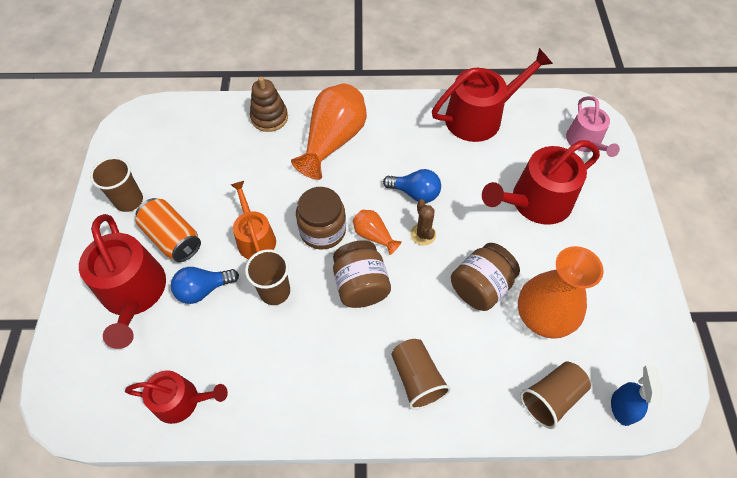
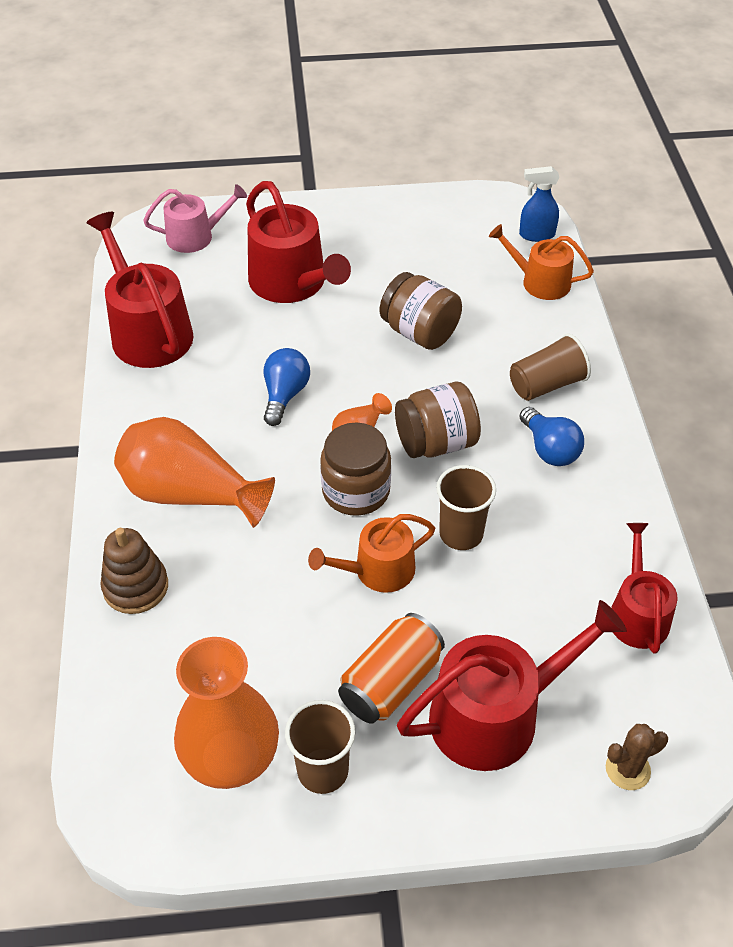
camera: 95 degrees left, 10 degrees down
blue light bulb [171,267,239,304] -> blue light bulb moved to [519,407,584,466]
brown cactus [410,199,436,246] -> brown cactus moved to [606,724,668,790]
orange vase [518,246,604,339] -> orange vase moved to [174,637,279,789]
brown cup [520,362,591,429] -> orange watering can [489,224,594,300]

